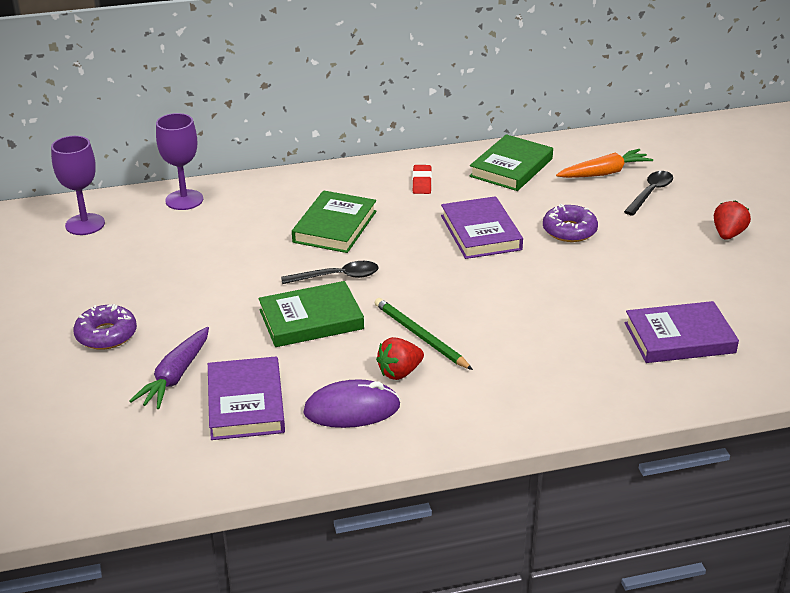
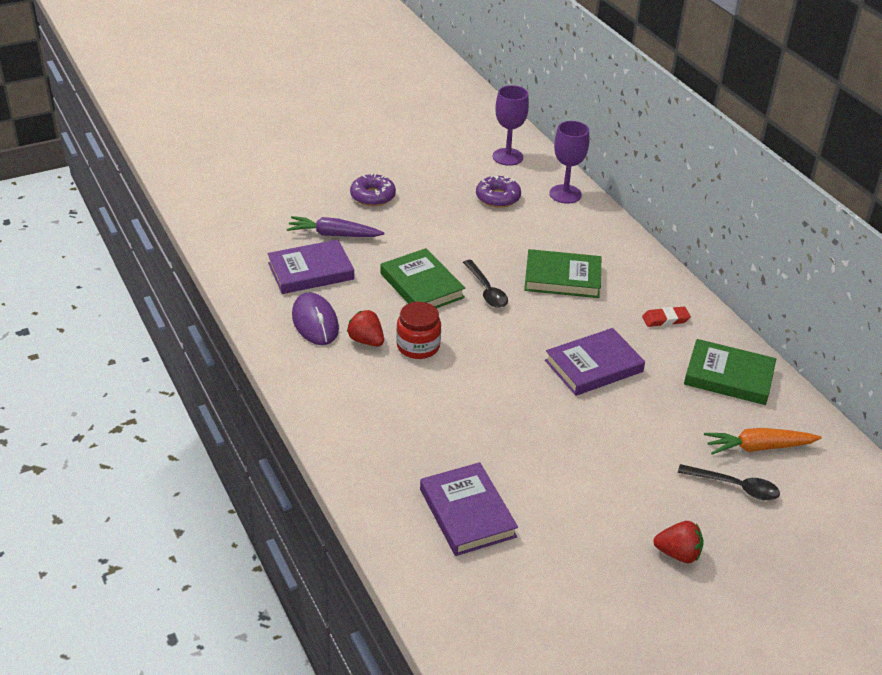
camera: 75 degrees right, 5 degrees up
green pencil [375,298,473,370] -> red jar [396,302,441,359]
purple donut [543,204,598,242] -> purple donut moved to [476,175,521,208]
orange carrot [556,149,653,178] -> orange carrot turned 120 degrees clockwise [704,428,822,454]

